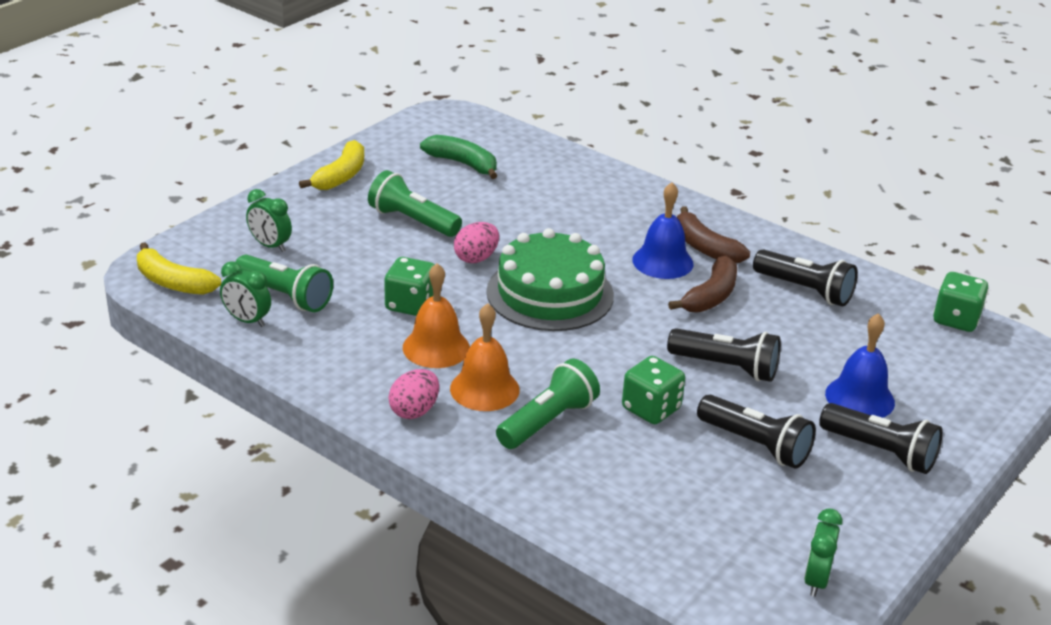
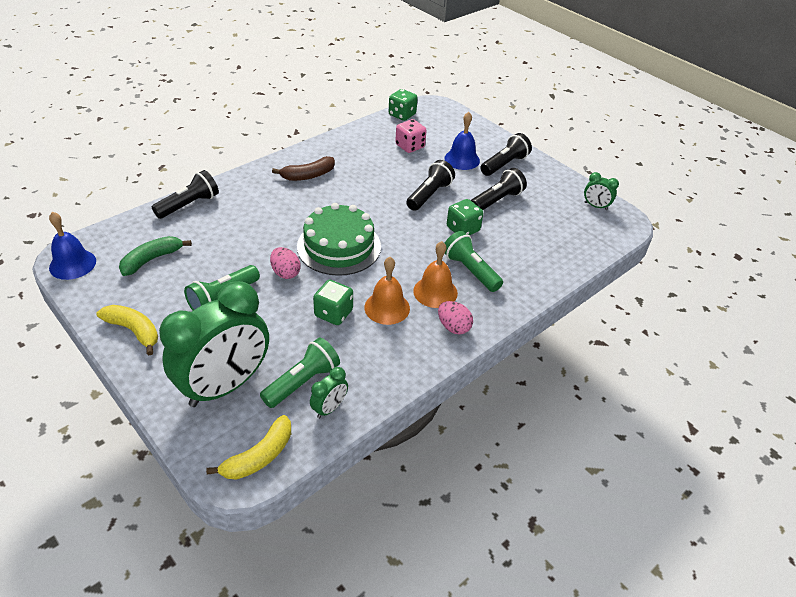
camera: 80 degrees left, 10 degrees up
green clock [246,189,292,252] -> green clock [159,281,269,407], size x2.43
blue bell [633,182,693,279] -> blue bell moved to [49,212,96,280]
brown banana [668,256,737,313] -> none
black flashlight [753,249,858,306] -> black flashlight moved to [152,170,219,219]
none -> pink dice [395,119,427,153]

